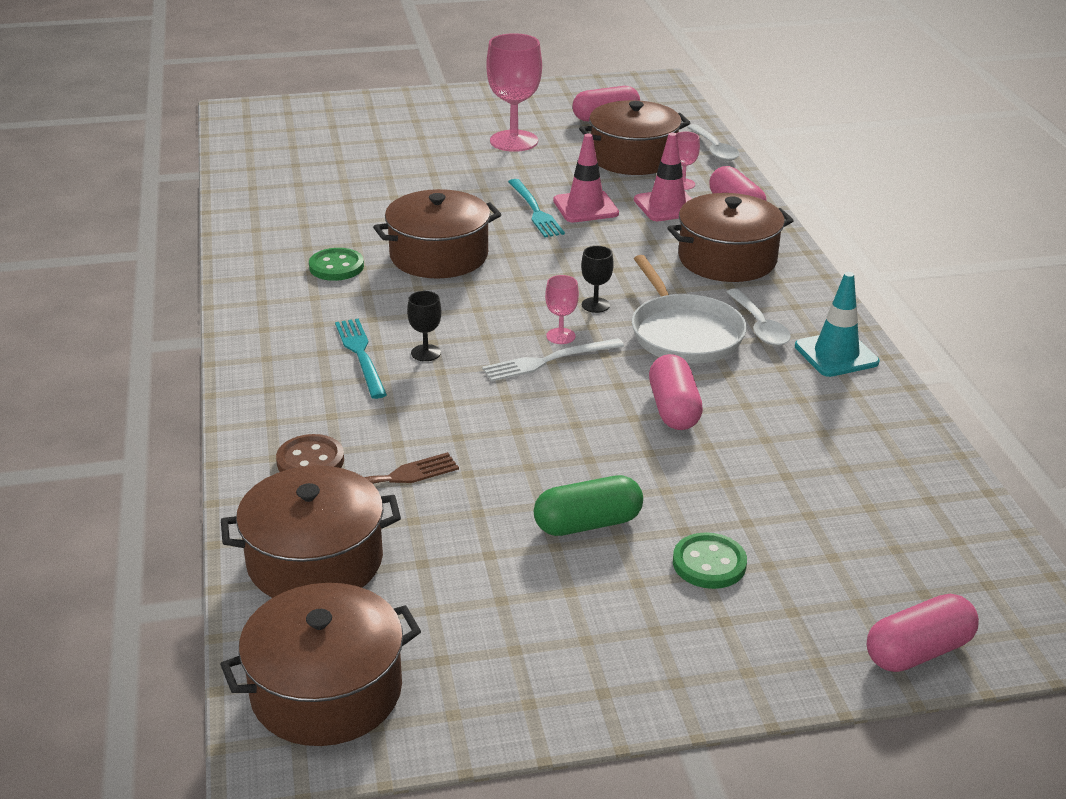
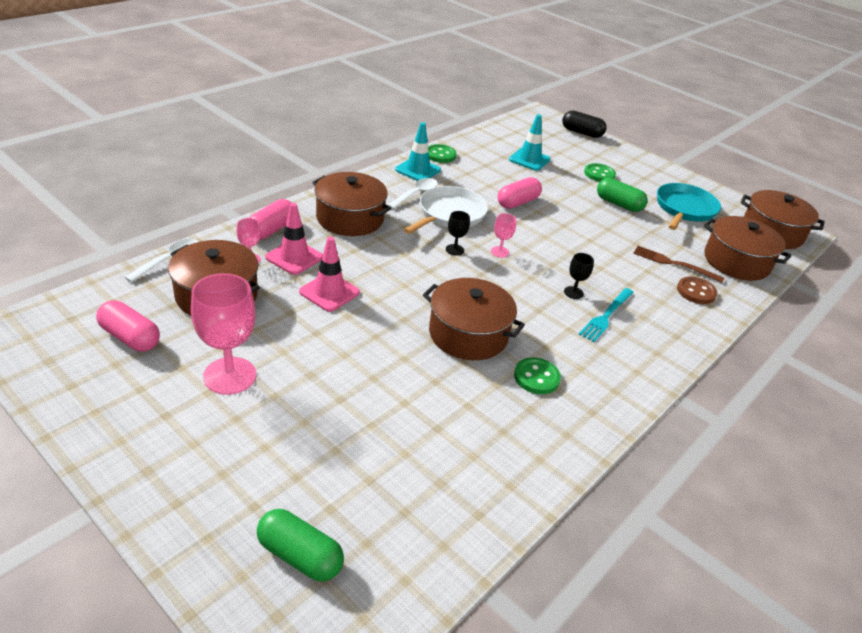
camera: 130 degrees left, 5 degrees up
white fork [482,338,624,382] -> none
turquoise fork [508,179,565,237] -> none
pink capsule [867,594,979,672] -> black capsule [562,111,607,138]
none -> green capsule [257,509,344,581]
none -> green button [428,144,457,163]
none -> turquoise traffic cone [509,114,550,171]
none -> turquoise pan [657,183,721,230]

